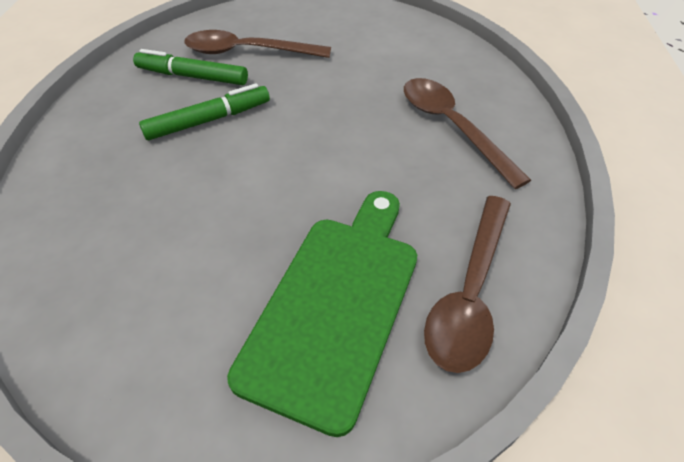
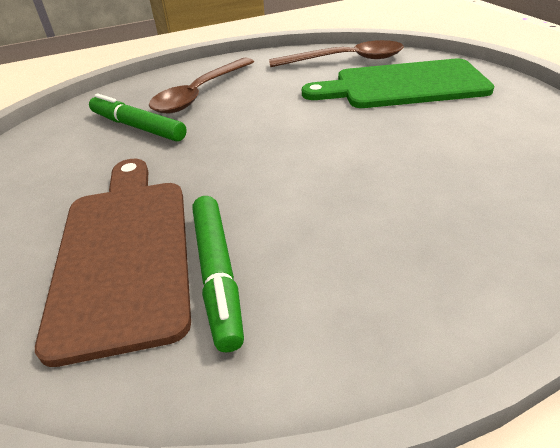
camera: 115 degrees left, 10 degrees down
green marker [139,83,270,140] -> green marker moved to [89,93,187,142]
brown spoon [184,30,331,58] -> brown cutting board [35,159,191,367]

